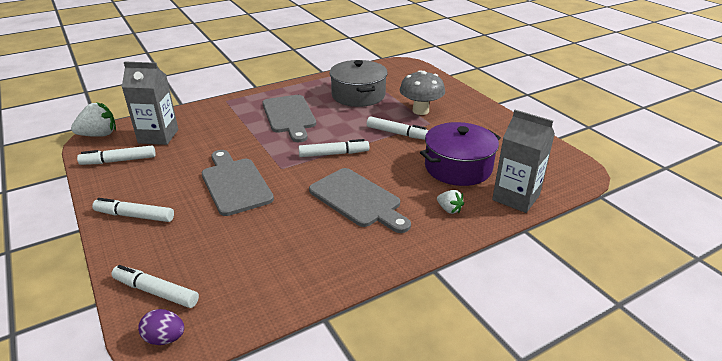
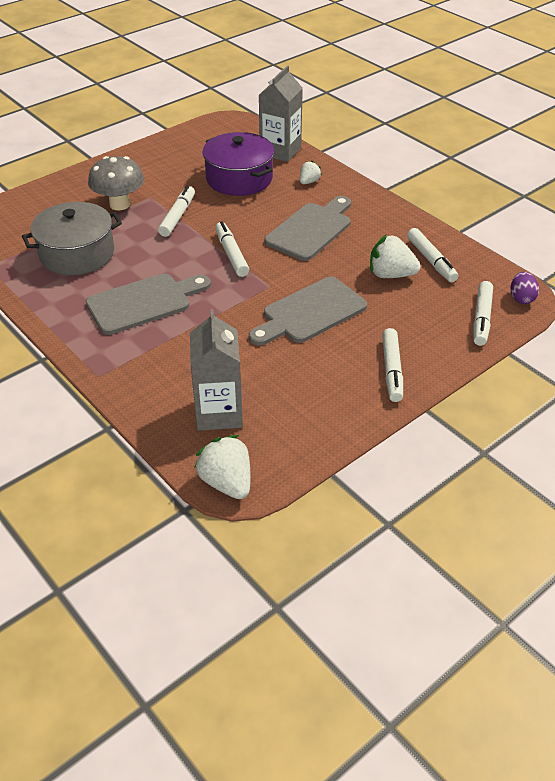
camera: 100 degrees left, 10 degrees up
white marker [77,146,156,165] -> white marker moved to [407,228,459,282]
none -> white strawberry [370,235,421,278]

